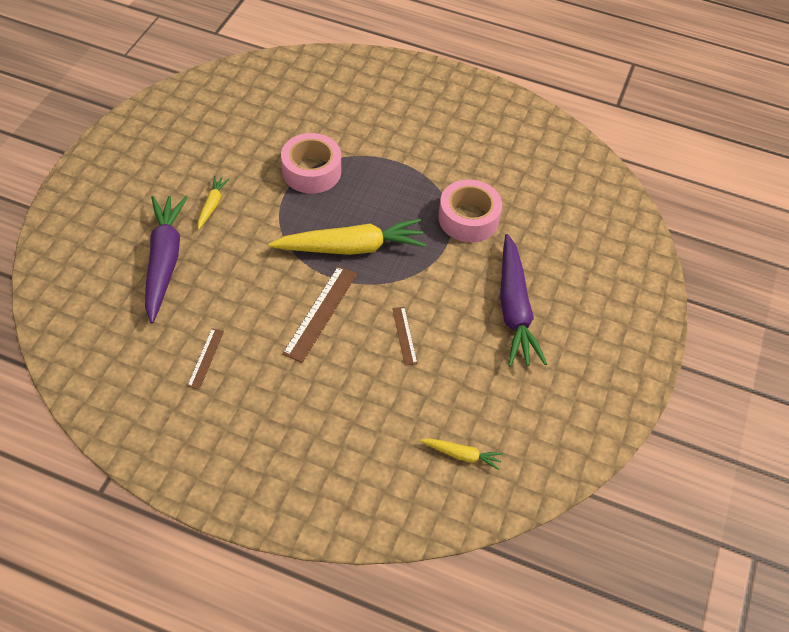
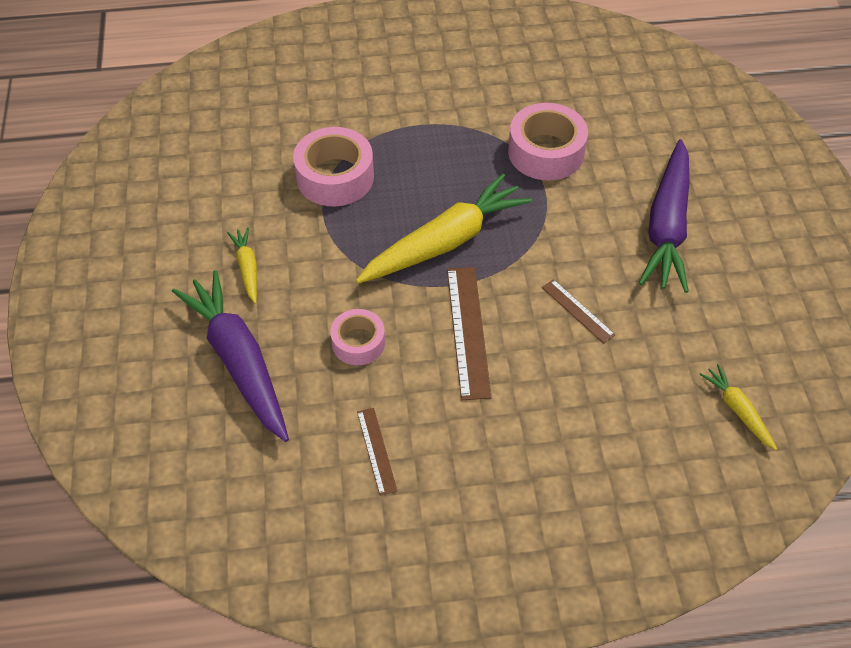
camera: 25 degrees left, 0 degrees up
yellow carrot [420,439,503,470] -> yellow carrot turned 105 degrees counterclockwise [699,364,777,450]
purple carrot [500,234,547,367] -> purple carrot turned 45 degrees clockwise [639,139,689,293]
none -> pink tape [330,309,385,365]

